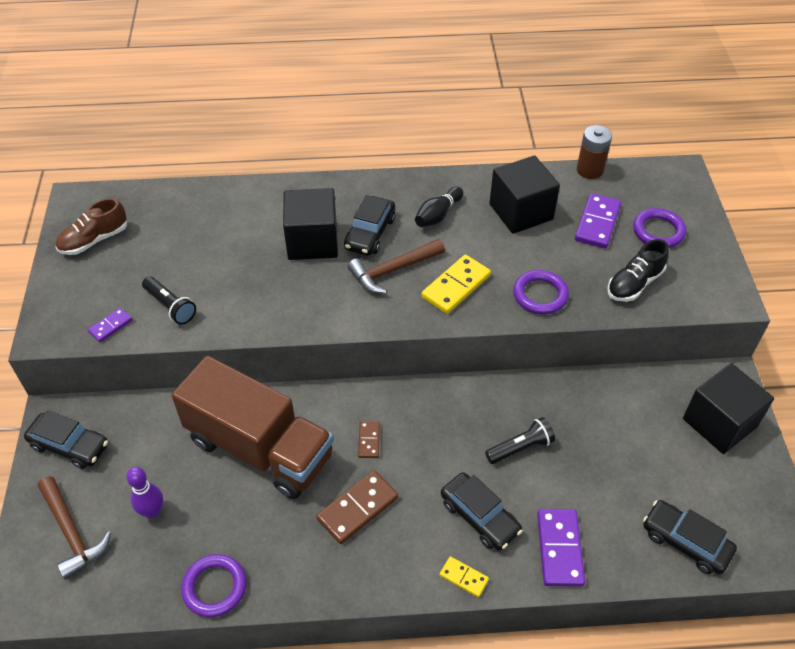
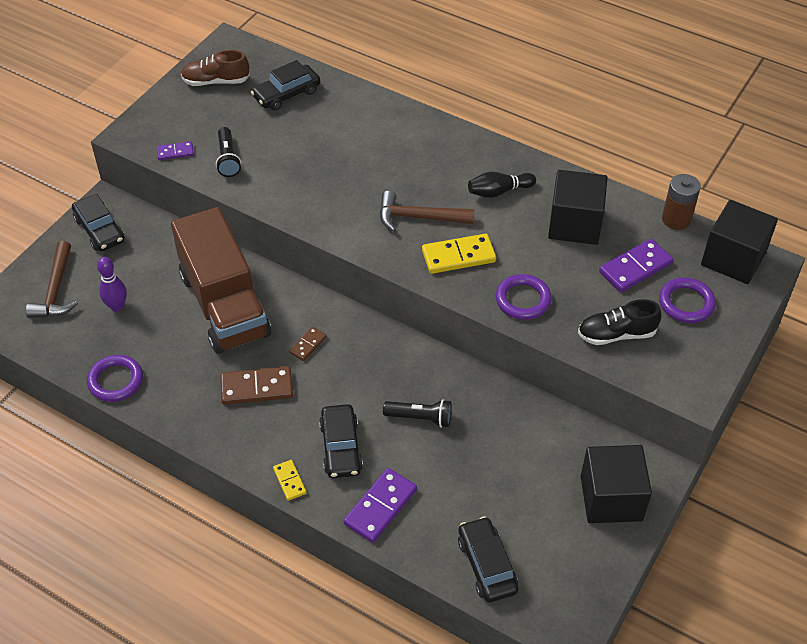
camera: 35 degrees right, 0 degrees up
black cube [283,188,338,260] -> black cube moved to [701,200,778,284]
black car [344,195,395,256] -> black car moved to [251,60,320,111]

